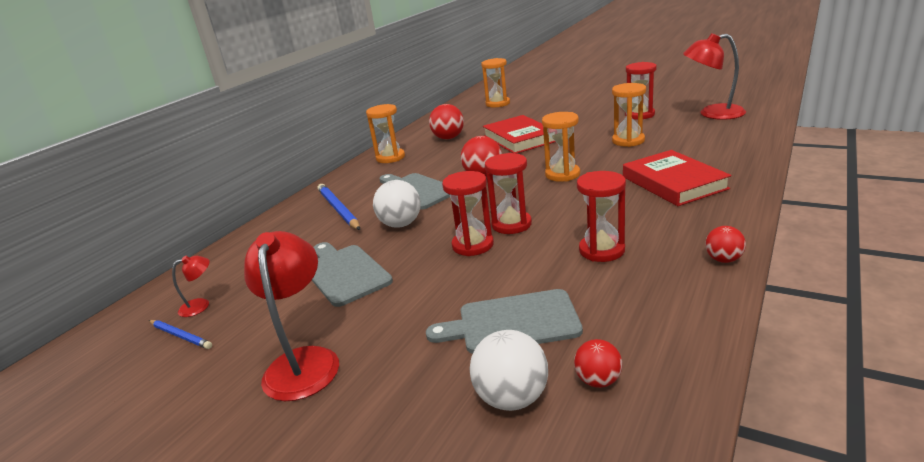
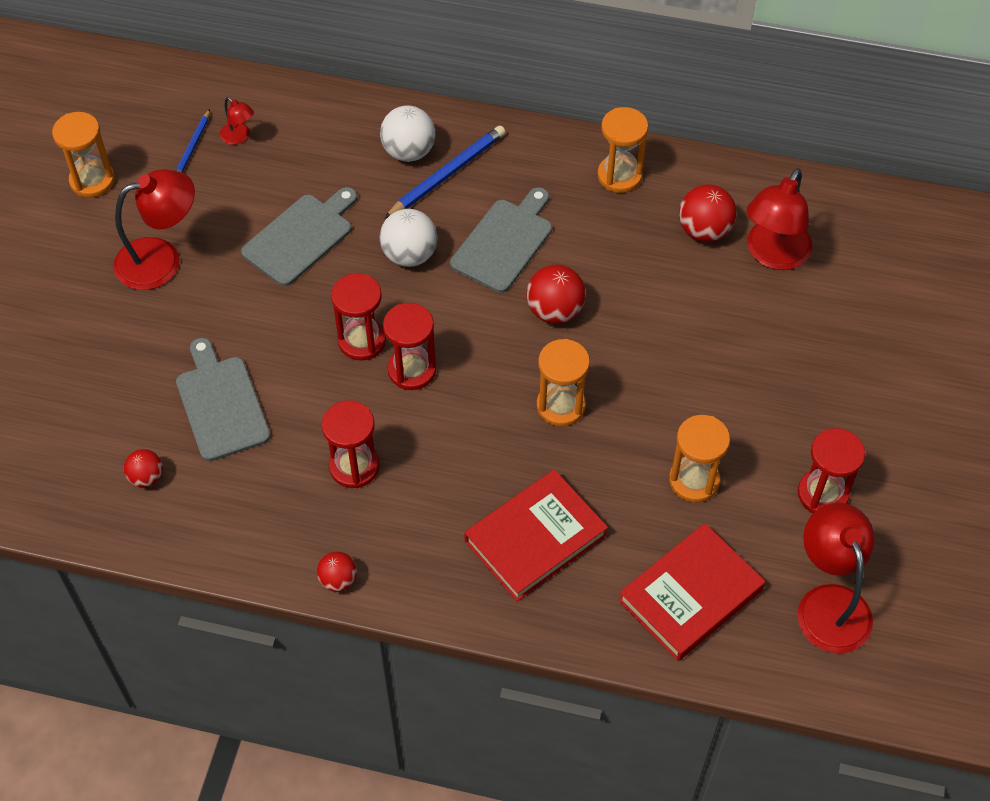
camera: 70 degrees right, 30 degrees up
white ball [469,330,548,411] -> white ball moved to [380,105,436,162]
orange hourglass [481,58,510,108] -> orange hourglass moved to [52,112,115,198]
red book [483,115,555,154] -> red book moved to [618,523,765,661]
none -> red lamp [747,168,812,270]

